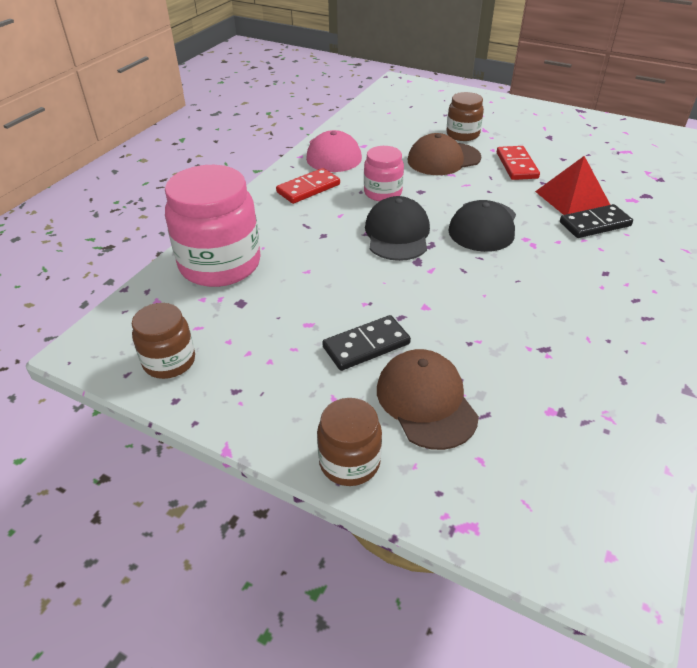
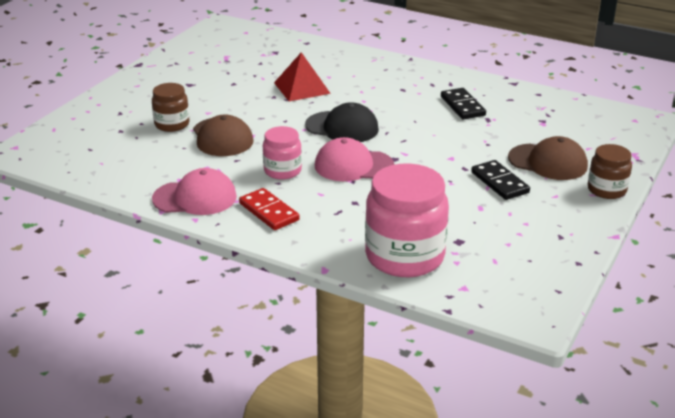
camera: 90 degrees left, 10 degrees down
brown jar [132,303,195,379] -> none
black cap [365,196,430,261] -> pink cap [315,137,394,181]
brown cap [377,349,479,450] -> brown cap turned 135 degrees counterclockwise [508,136,588,180]
red domino [497,146,540,180] -> none
black domino [560,204,633,238] -> black domino moved to [441,88,486,119]

